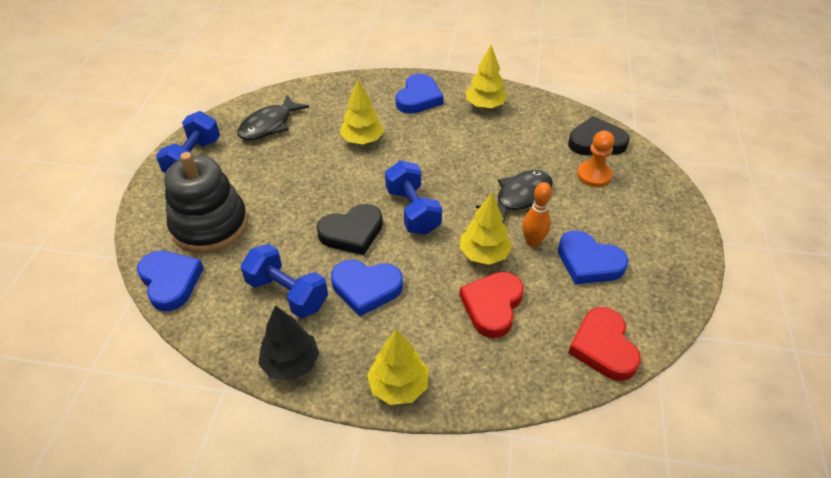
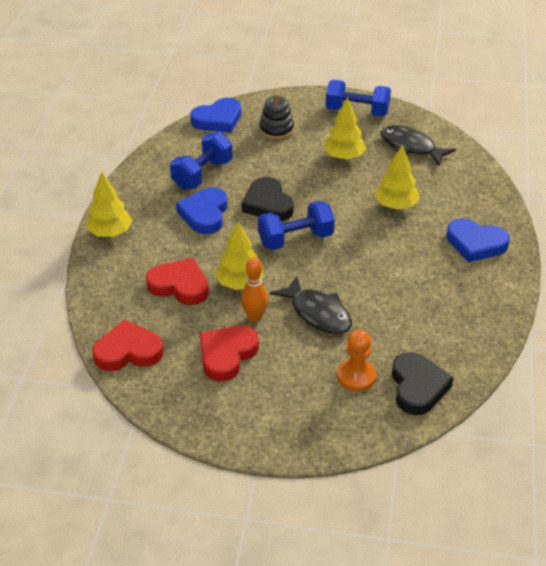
camera: 90 degrees right, 5 degrees down
black stacking toy [164,152,248,253] -> black stacking toy [259,93,294,140], size x0.55
black tree [258,305,319,381] -> none
yellow tree [466,45,507,109] -> yellow tree moved to [324,97,366,160]
blue heart [558,231,628,284] -> red heart [200,326,259,381]

